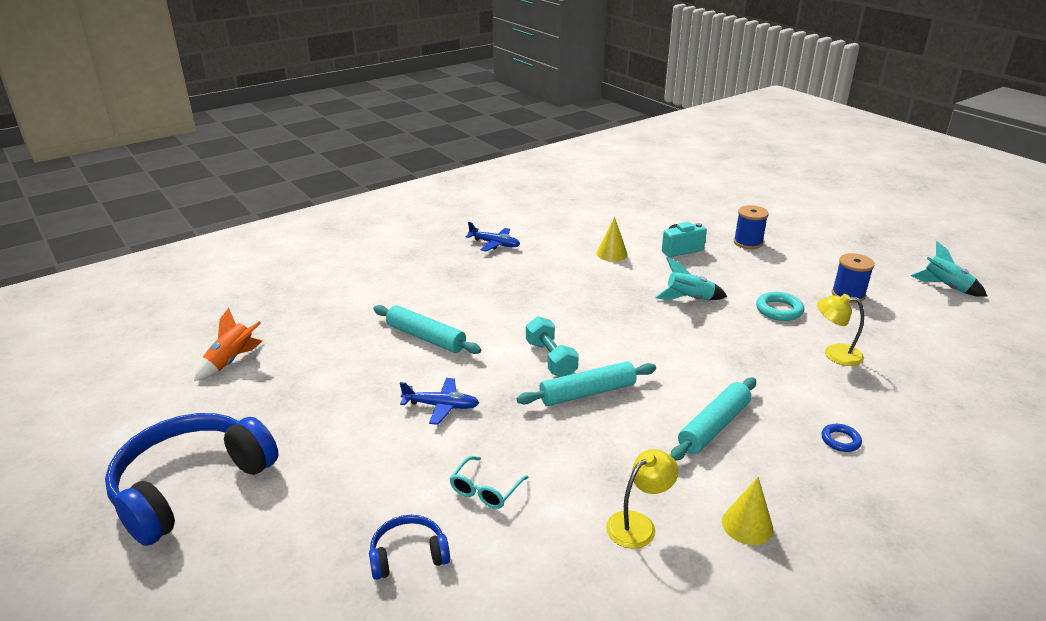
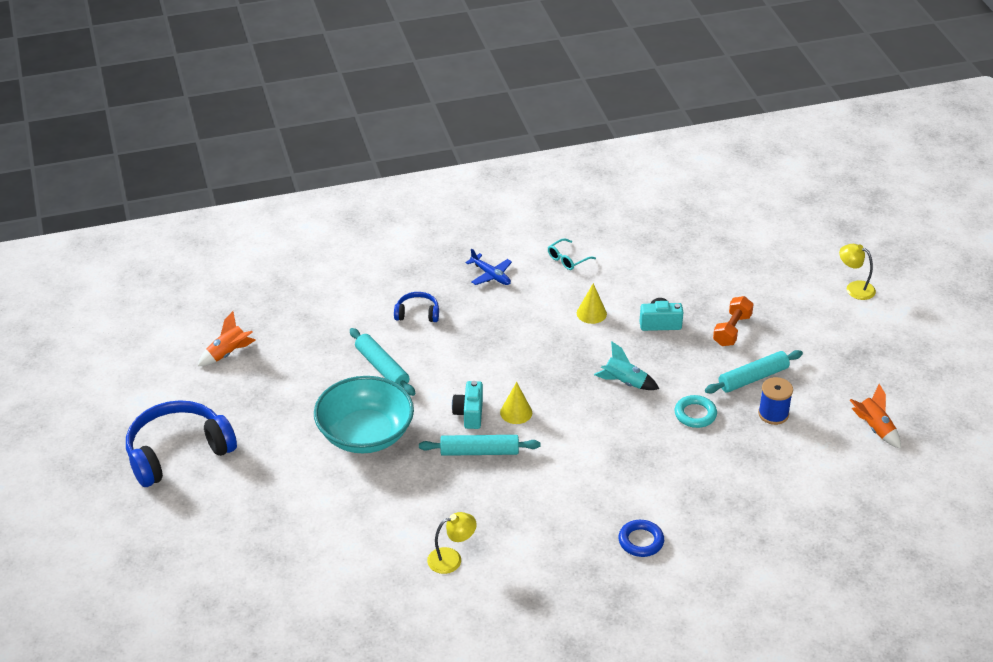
camera: 20 degrees right, 10 degrees up
blue headphones [369,515,450,580] -> blue headphones moved to [394,292,439,322]
blue plane [400,378,479,425] -> turquoise bowl [314,376,414,453]
turquoise glasses [449,456,529,509] -> turquoise glasses moved to [548,238,596,270]
turquoise dumbbell [526,316,579,377] -> turquoise camera [452,381,483,429]
turquoise rolling pin [671,377,756,461] -> turquoise rolling pin moved to [705,350,803,394]
yellow cone [722,477,773,545] -> yellow cone moved to [500,382,532,424]
blue spool [734,205,769,249] -> orange dumbbell [713,296,754,346]
yellow lamp [817,294,864,366] -> yellow lamp moved to [839,244,876,300]
blue ring [822,424,862,452] -> blue ring [618,520,664,557], size x1.53
turquoise rocket [910,242,987,297] -> orange rocket [850,384,901,449]

